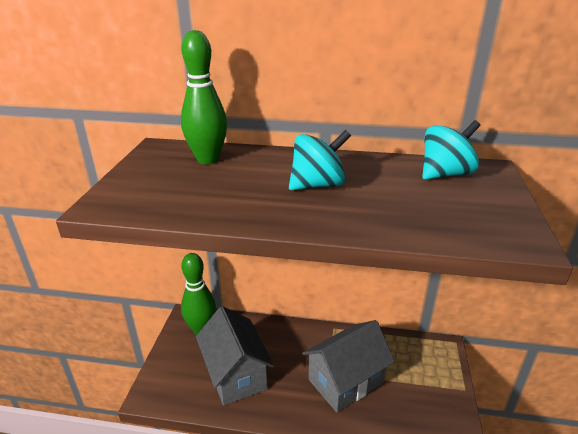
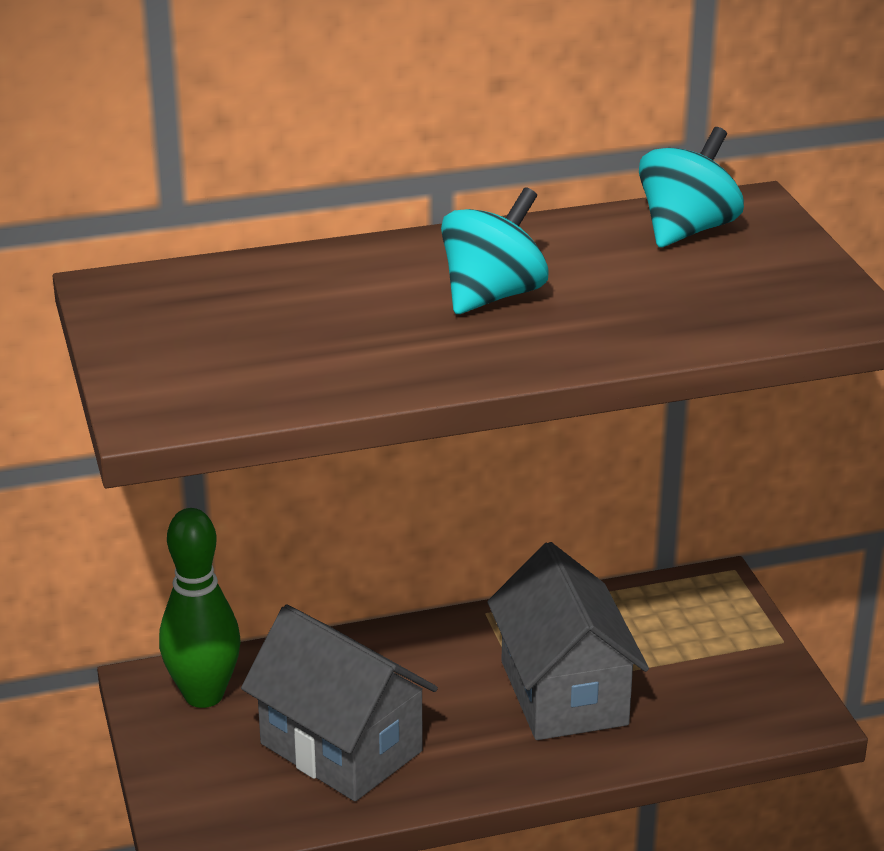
camera: 25 degrees left, 0 degrees up
green bowling pin [181,30,227,164] -> none
grey house [302,320,395,412] -> grey house turned 45 degrees counterclockwise [488,542,649,740]

